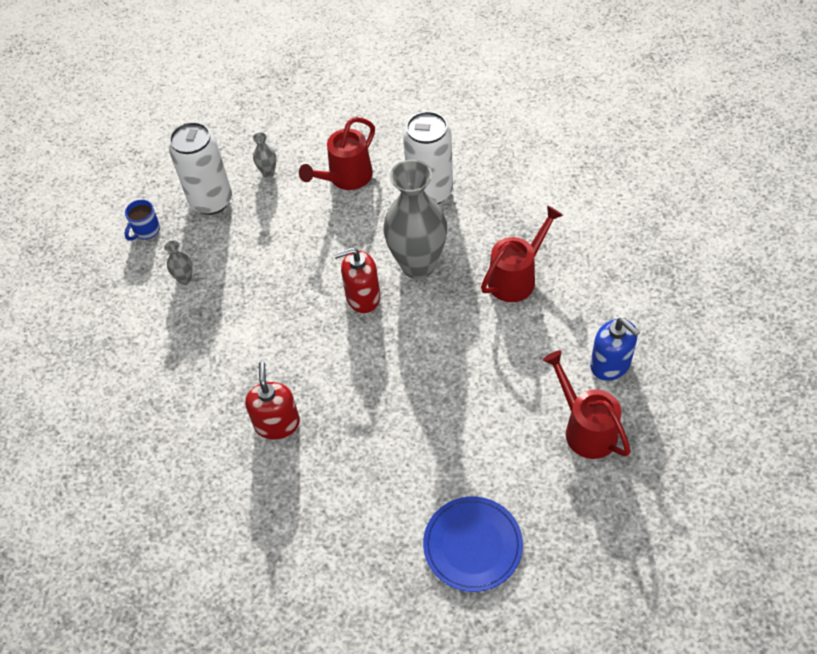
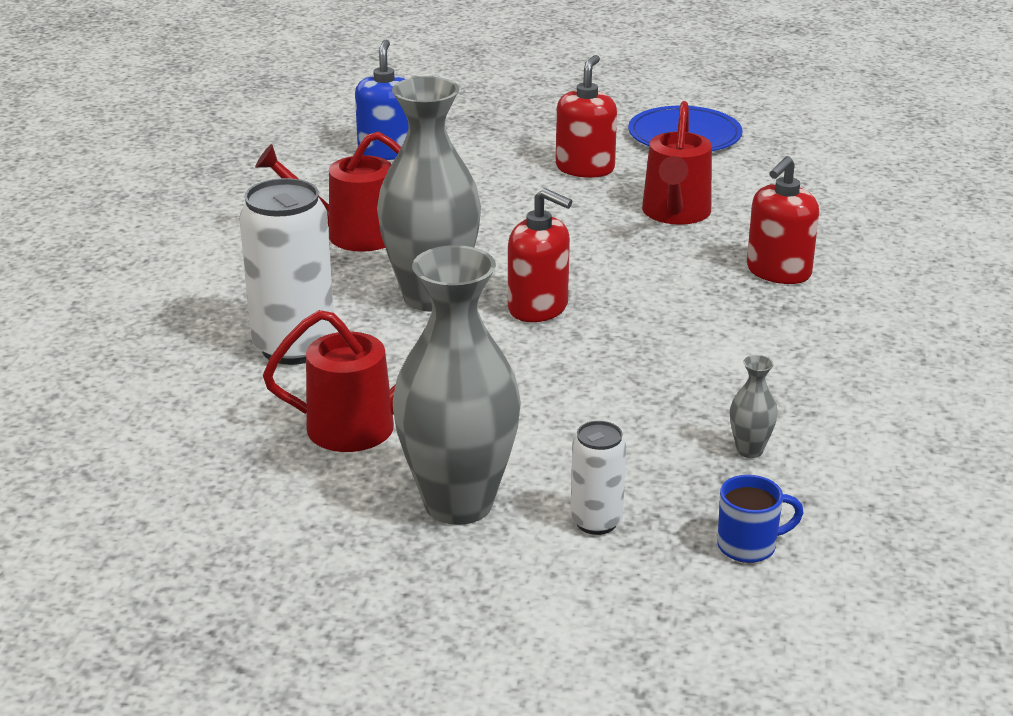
camera: 140 degrees left, 25 degrees down
white can [169,122,232,215] -> white can [570,421,626,535], size x0.54
grey vase [252,132,276,177] -> grey vase [393,245,521,525], size x2.50
red watering can [543,350,631,459] -> red watering can moved to [642,101,712,225]
none -> red soap dispenser [556,55,617,178]

